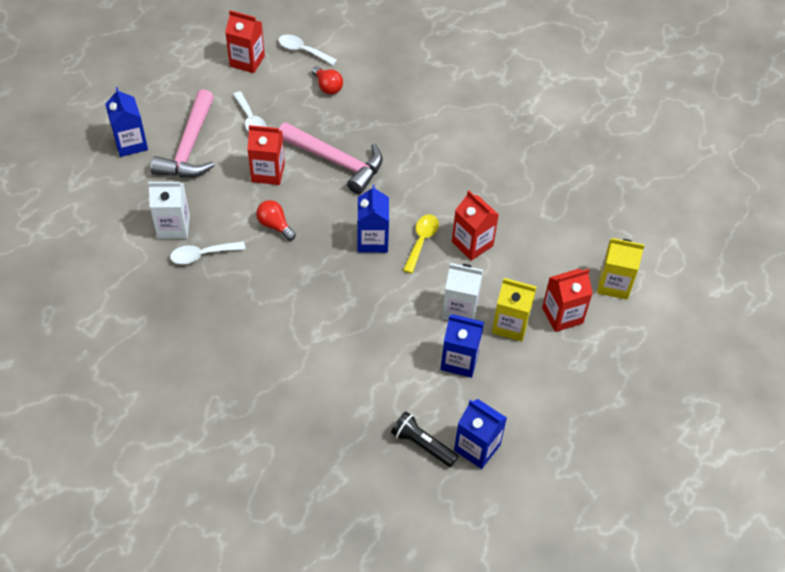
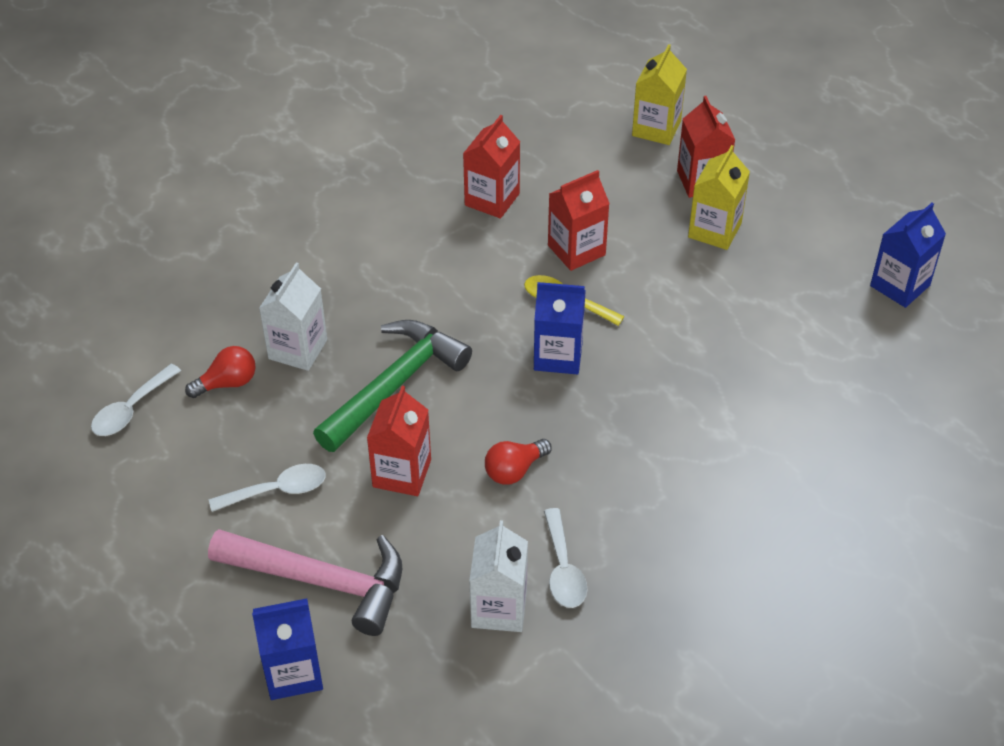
camera: 80 degrees left, 5 degrees down
red carton [225,10,265,73] -> red carton moved to [463,115,520,219]
pink hammer [279,122,383,194] -> green hammer [313,320,472,452]
black flashlight [391,411,458,467] -> none
blue carton [441,314,484,378] -> none
white carton [442,263,483,320] -> white carton moved to [259,263,327,371]

